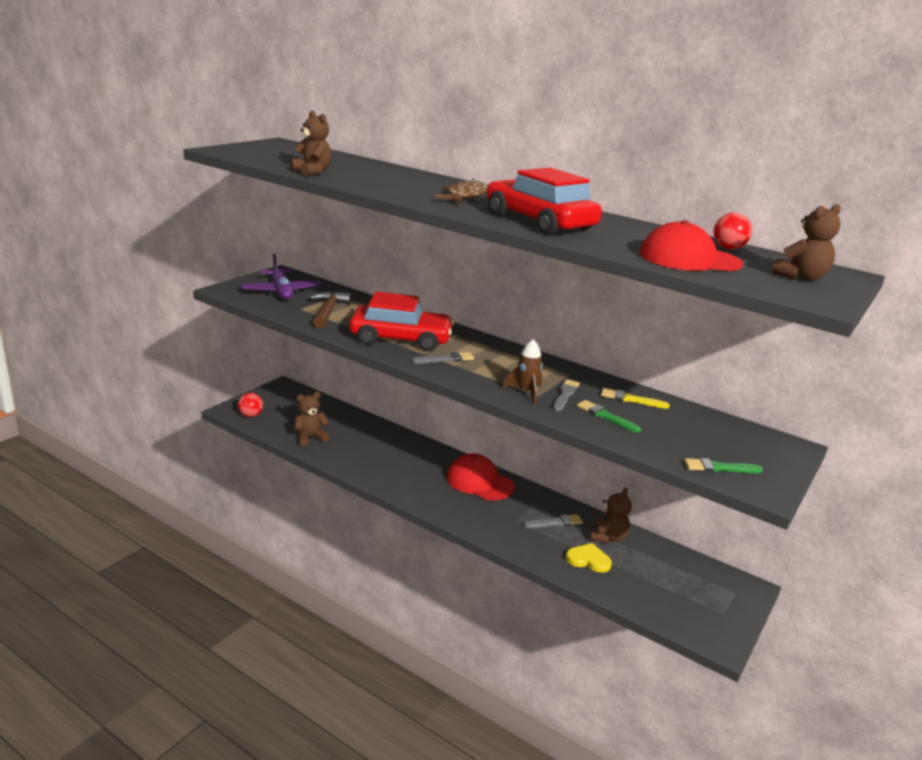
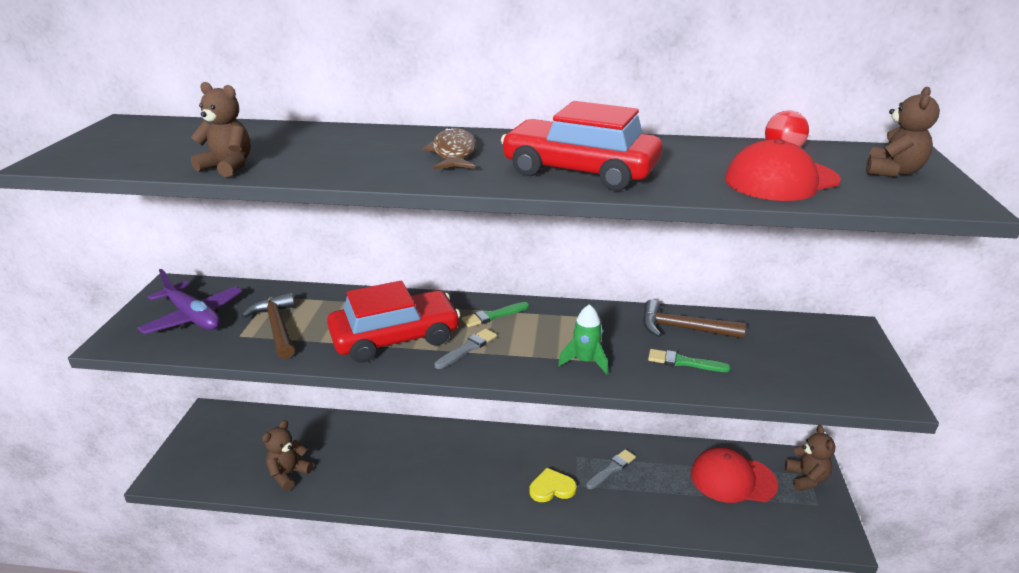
camera: 25 degrees left, 5 degrees up
red ball [238,393,263,417] -> none
red cap [446,453,514,500] -> red cap moved to [691,447,778,503]
brown rocket [503,339,543,403] -> green rocket [558,304,608,374]
grey brush [553,379,580,411] -> none
yellow heart [566,543,612,573] -> yellow heart moved to [529,468,577,502]
brown teddy bear [590,488,632,543] -> brown teddy bear moved to [785,425,835,491]
yellow brush [601,388,670,409] -> brown hammer [643,300,746,338]
green brush [684,458,763,473] -> green brush moved to [462,302,529,327]

